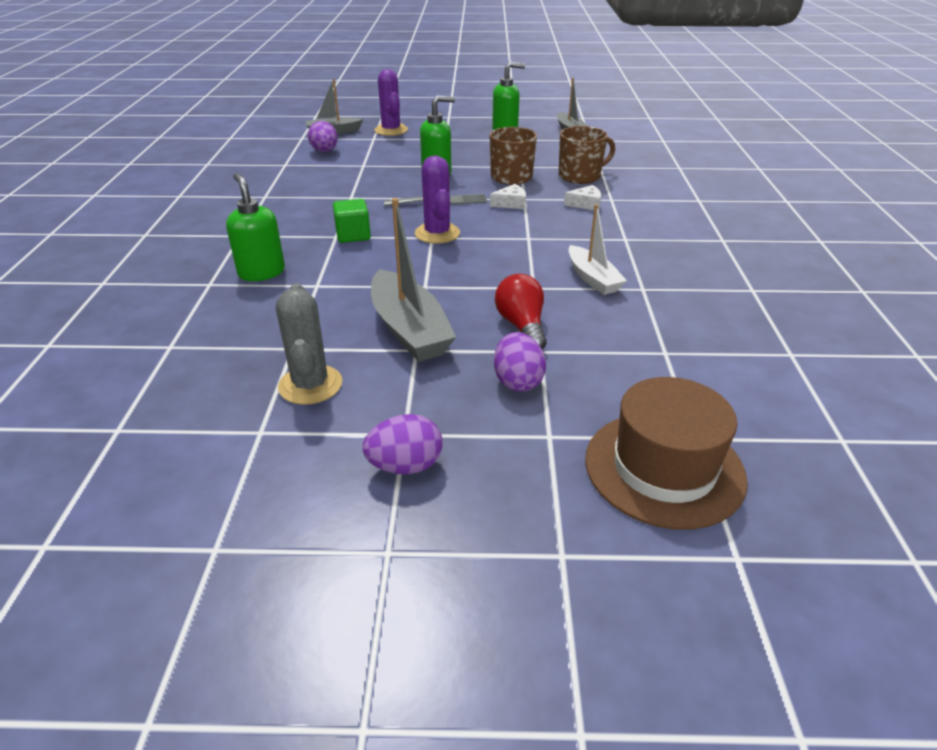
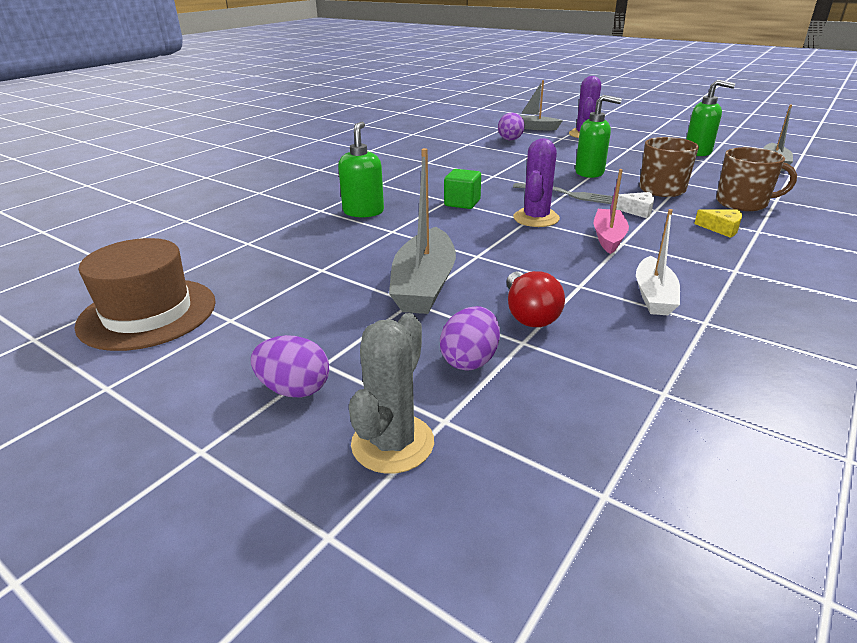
camera: 35 degrees right, 5 degrees down
grey cactus [276,283,342,405] -> grey cactus moved to [349,313,434,474]
red light bulb [495,274,547,349] -> red light bulb turned 150 degrees clockwise [506,271,565,327]
white cheese [564,185,601,210] -> yellow cheese [694,209,742,238]
brown hat [585,377,748,530] -> brown hat moved to [74,238,216,351]
none -> pink boat [594,169,629,254]

